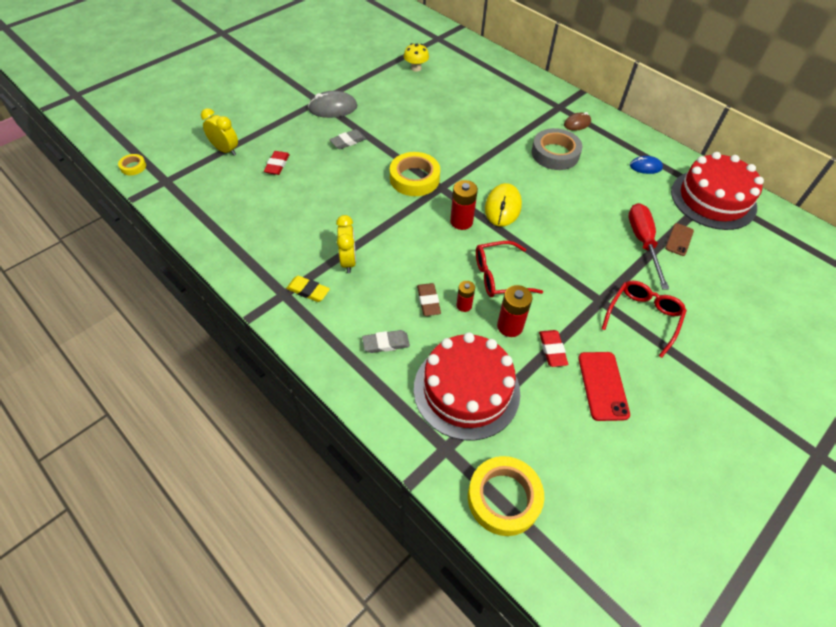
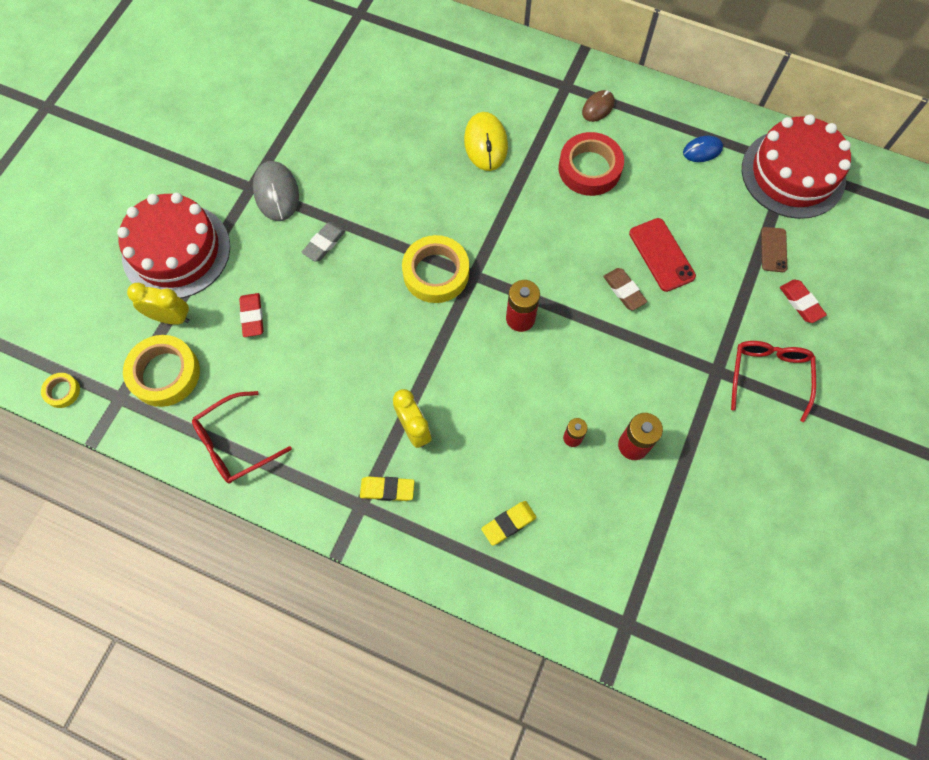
camera: 20 degrees left, 15 degrees up
grey mouse [308,91,357,118] -> grey mouse turned 75 degrees counterclockwise [253,161,299,221]
grey eraser [362,330,410,353] -> yellow eraser [481,501,537,546]
yellow mushroom [404,43,429,72] -> none
red cake [414,332,520,441] -> red cake moved to [117,193,230,298]
brown eraser [417,283,441,316] -> brown eraser moved to [603,268,647,310]
yellow tape [468,456,544,536] -> yellow tape moved to [123,335,200,407]
red glasses [476,241,543,297] -> red glasses moved to [192,391,292,484]
yellow mouse [485,183,522,227] -> yellow mouse moved to [464,112,508,171]
grey tape [531,128,582,170] -> red tape [559,132,624,196]
red eraser [539,330,568,367] -> red eraser moved to [780,280,827,323]
red phone [578,352,630,421] -> red phone moved to [629,218,696,292]
red screwdriver [628,203,669,289] -> none

